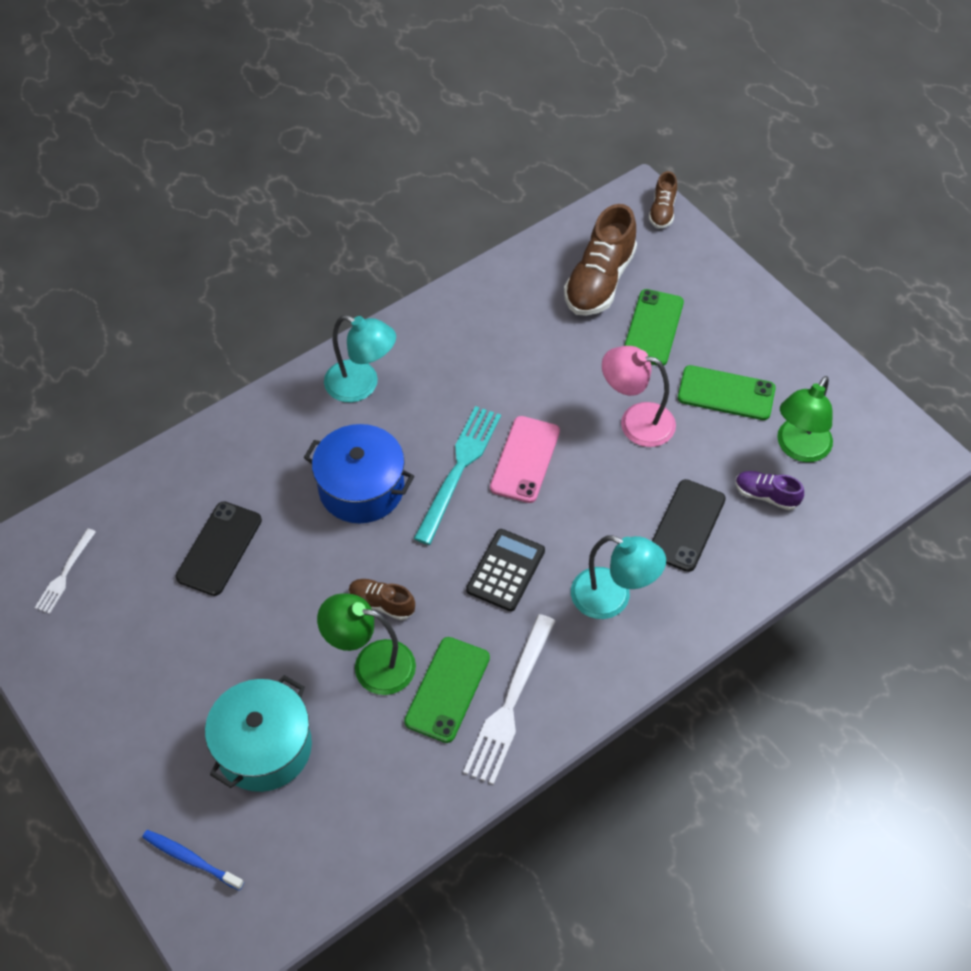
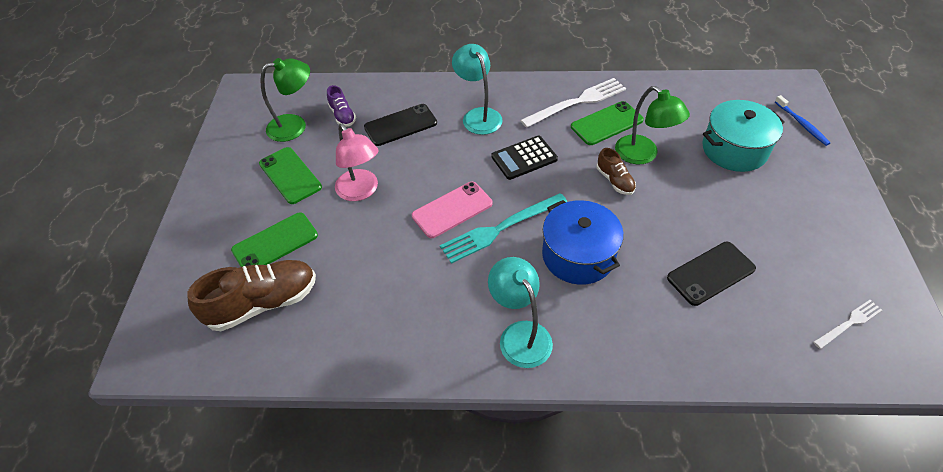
camera: 140 degrees left, 5 degrees down
brown shoe [649,171,677,229] -> none

